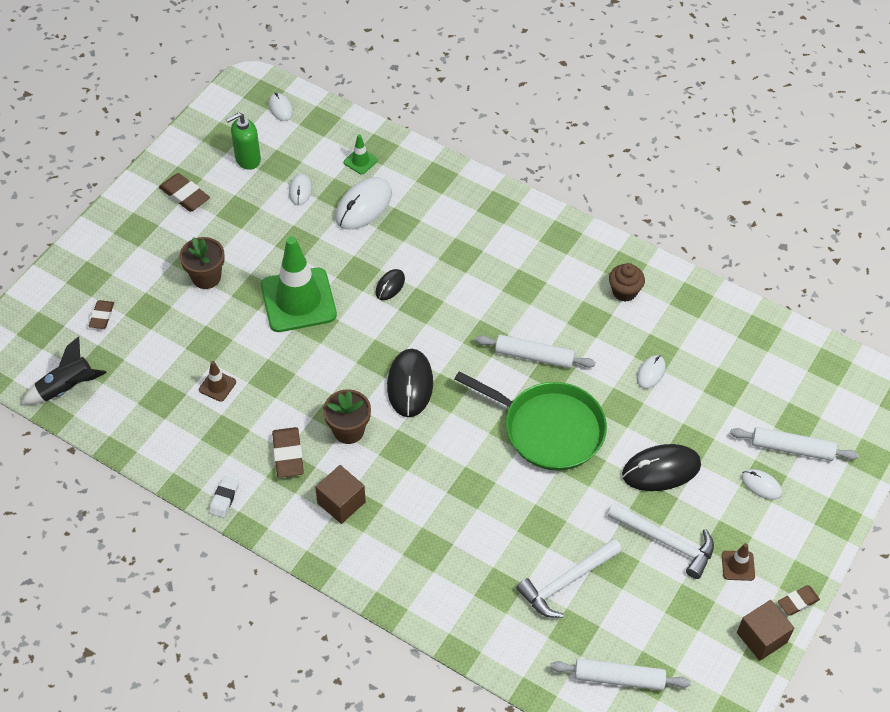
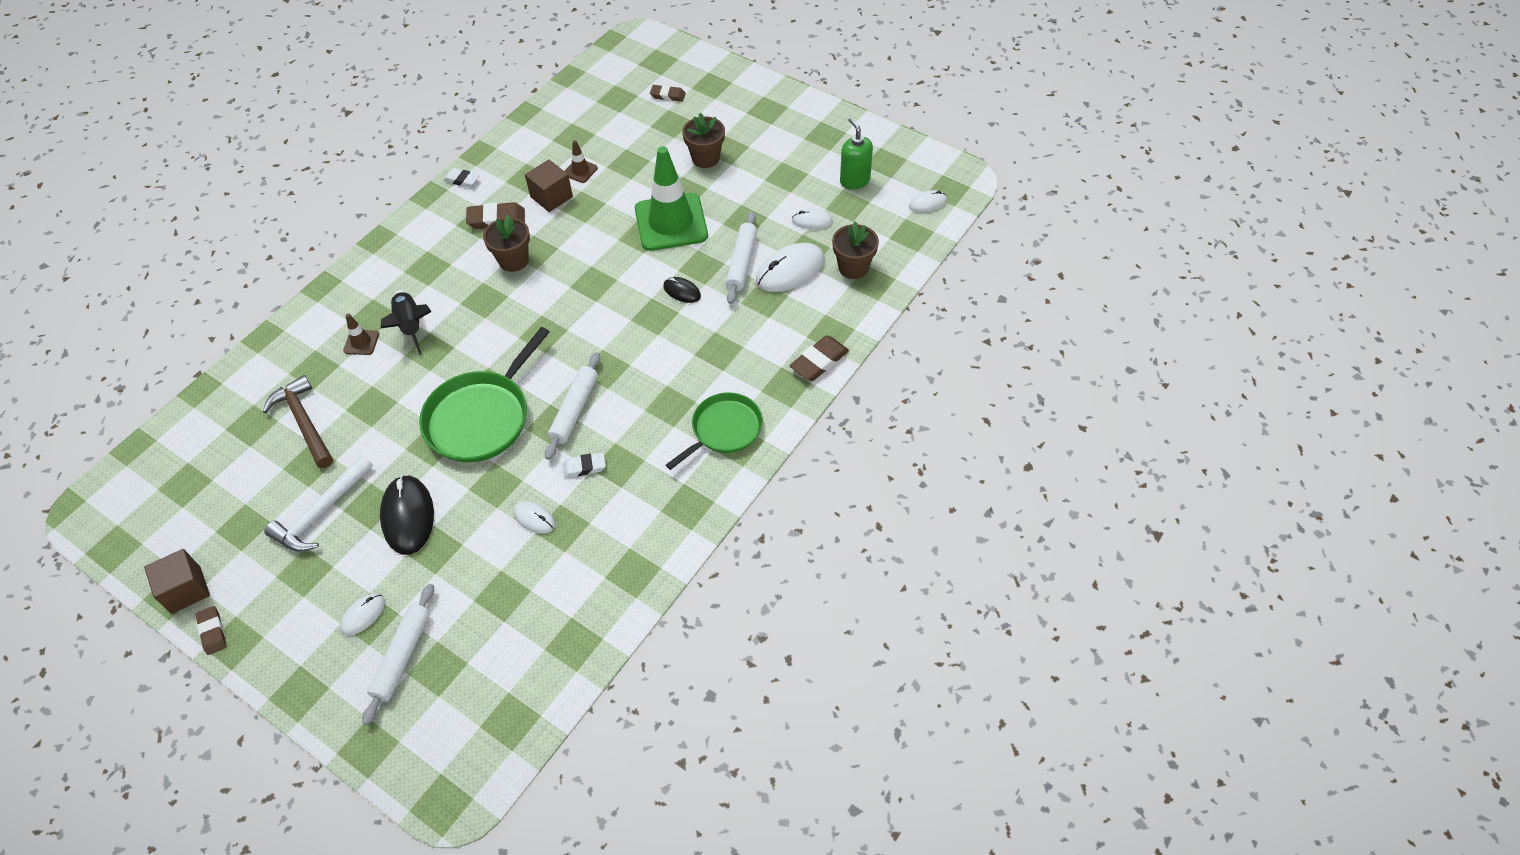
camera: 95 degrees right, 0 degrees up
black rocket [21,336,107,405] -> black rocket moved to [381,290,432,355]
brown eraser [159,173,210,212] -> brown eraser moved to [790,335,849,381]
brown cube [315,465,366,524] -> brown cube moved to [525,159,573,212]
white mouse [335,177,392,230] -> white mouse turned 75 degrees counterclockwise [756,243,825,292]
green traffic cone [344,134,378,174] -> brown flower pot [832,221,879,279]
black mouse [387,349,433,417] -> none
white hammer [516,538,622,618] -> brown hammer [263,375,333,468]
white rolling pin [550,658,691,691] -> white rolling pin moved to [726,212,757,304]
brown cupcake [609,263,645,302] -> none
brown traffic cone [722,543,755,581] -> brown traffic cone moved to [343,313,379,355]
none -> white eraser [562,452,606,478]
none -> green pan [666,393,763,470]

